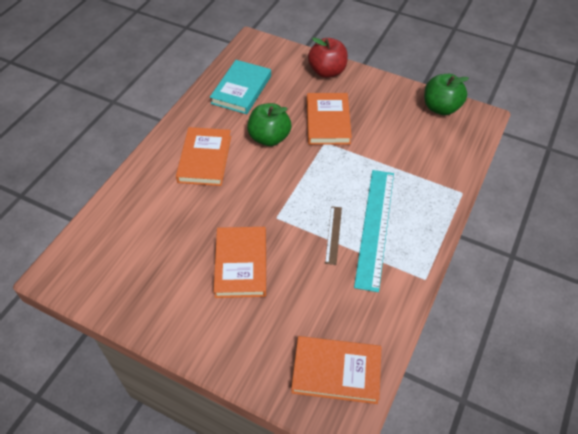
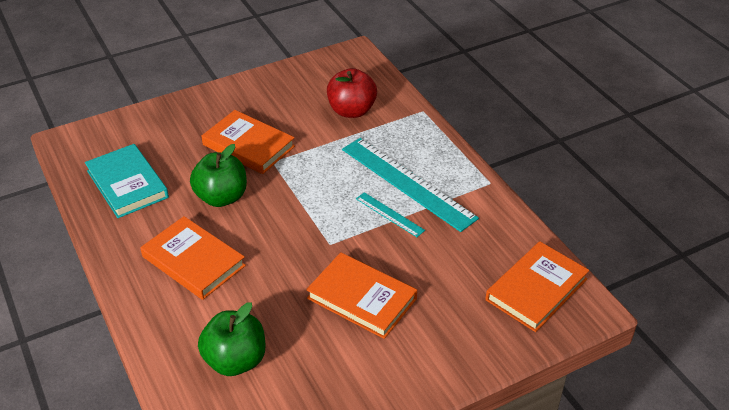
camera: 55 degrees left, 10 degrees down
red apple [308,37,348,78] -> red apple moved to [327,68,377,118]
brown ruler [325,206,342,265] -> turquoise ruler [356,192,425,237]
green apple [424,74,469,115] -> green apple moved to [198,302,265,376]

